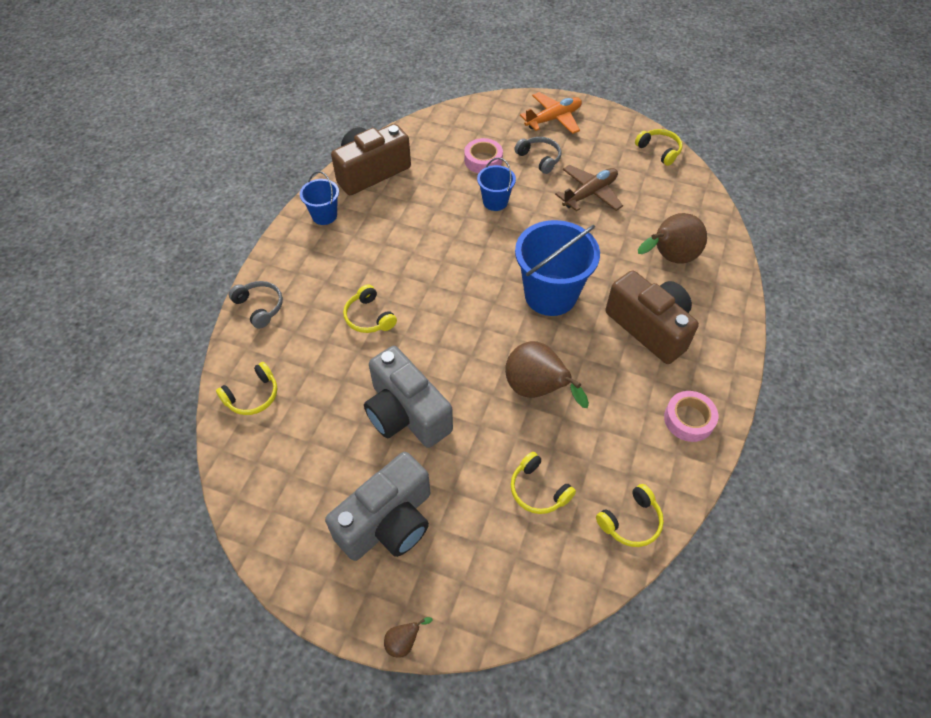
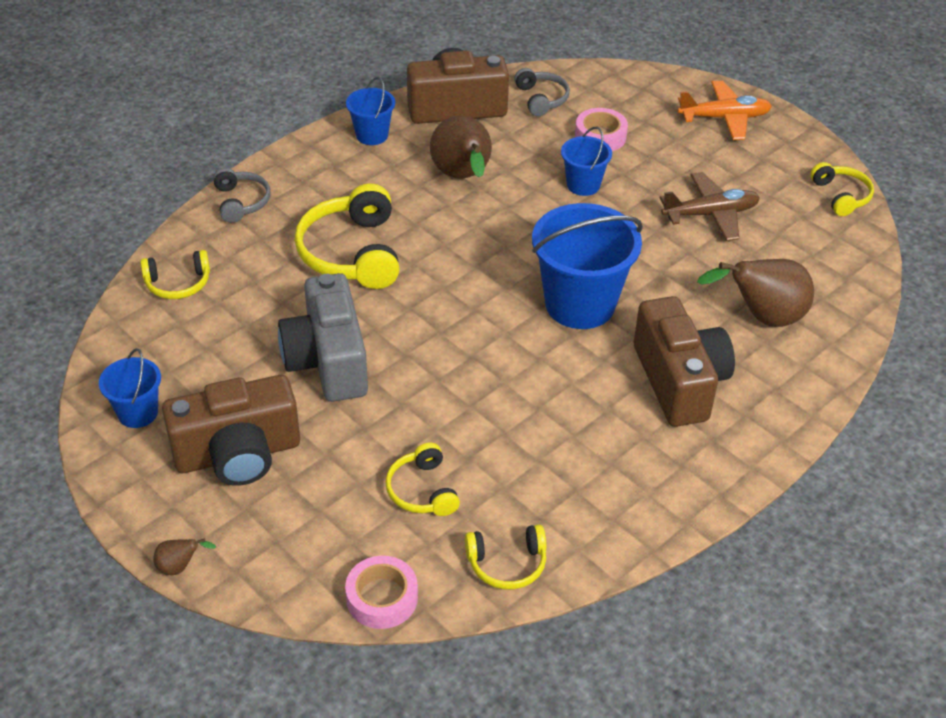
camera: 25 degrees right, 10 degrees down
grey camera [325,452,430,561] -> brown camera [162,375,300,486]
yellow headphones [343,284,397,333] -> yellow headphones [295,184,400,289], size x1.79
brown pear [505,341,589,408] -> brown pear moved to [430,116,492,179]
grey headphones [514,137,562,174] -> grey headphones moved to [514,68,570,116]
pink tape [664,391,718,442] -> pink tape moved to [345,556,418,629]
none -> blue bucket [99,348,161,428]

